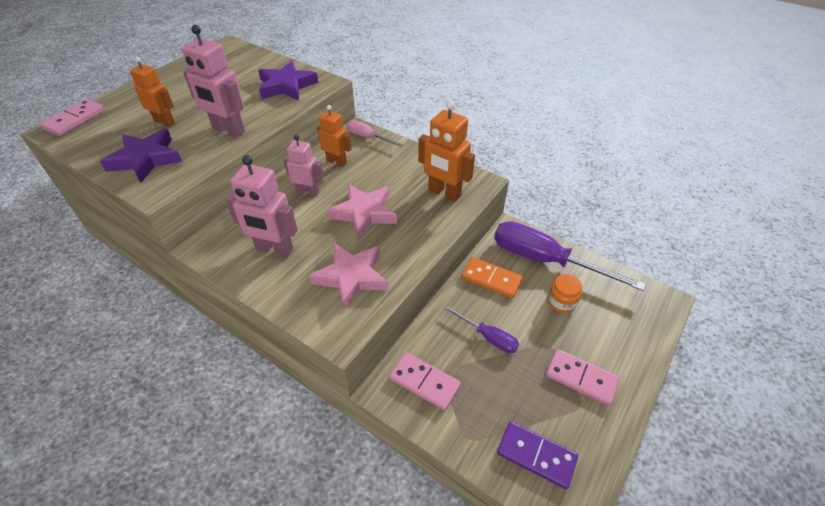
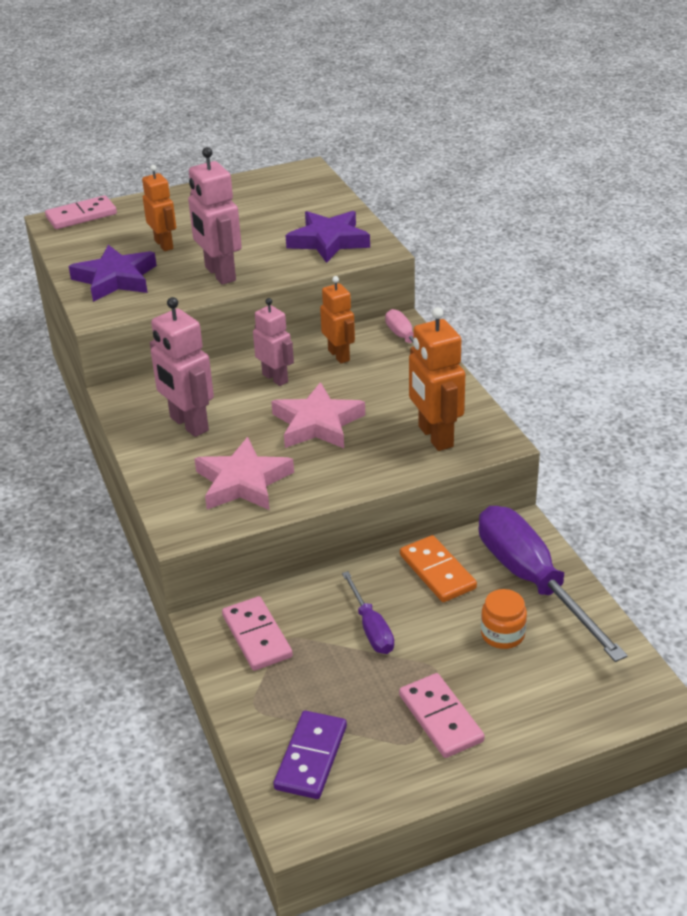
camera: 35 degrees right, 10 degrees down
purple domino [497,422,578,489] -> purple domino turned 45 degrees clockwise [273,711,347,799]

